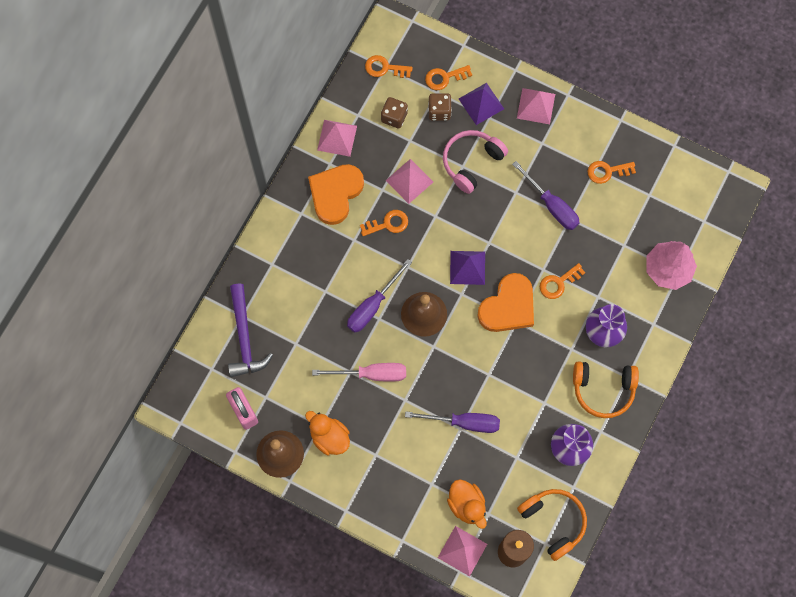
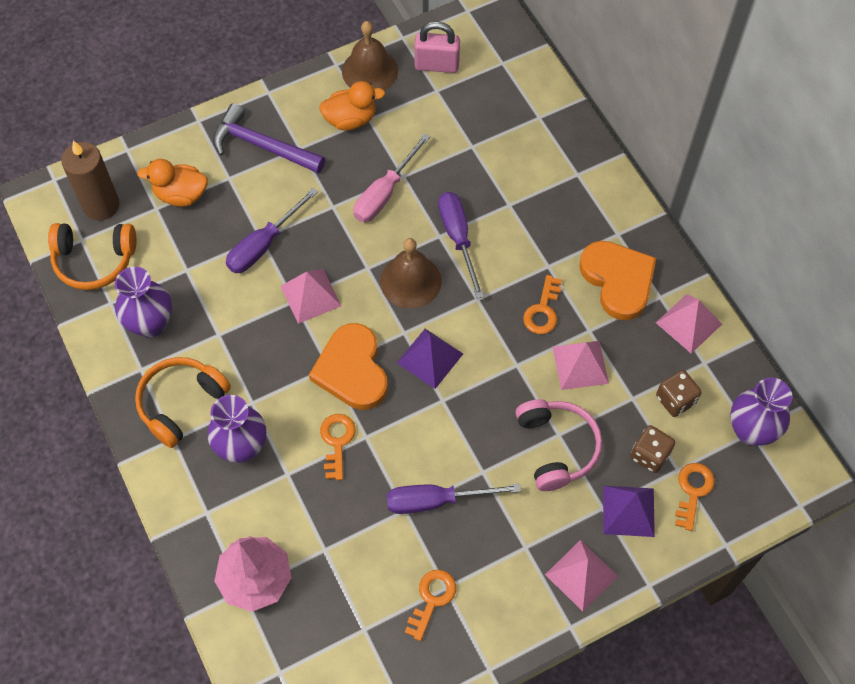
camera: 125 degrees right, 10 degrees down
purple hammer [228,284,273,377] -> purple hammer moved to [213,103,325,173]
orange key [365,55,413,78] -> purple vase [730,377,792,446]
pink pyramid [438,526,487,576] -> pink pyramid moved to [280,269,341,324]

